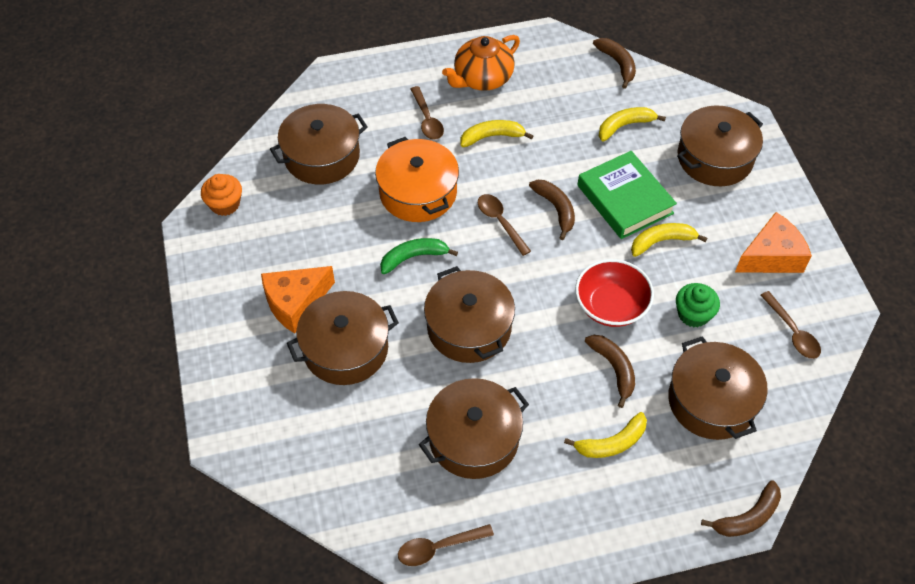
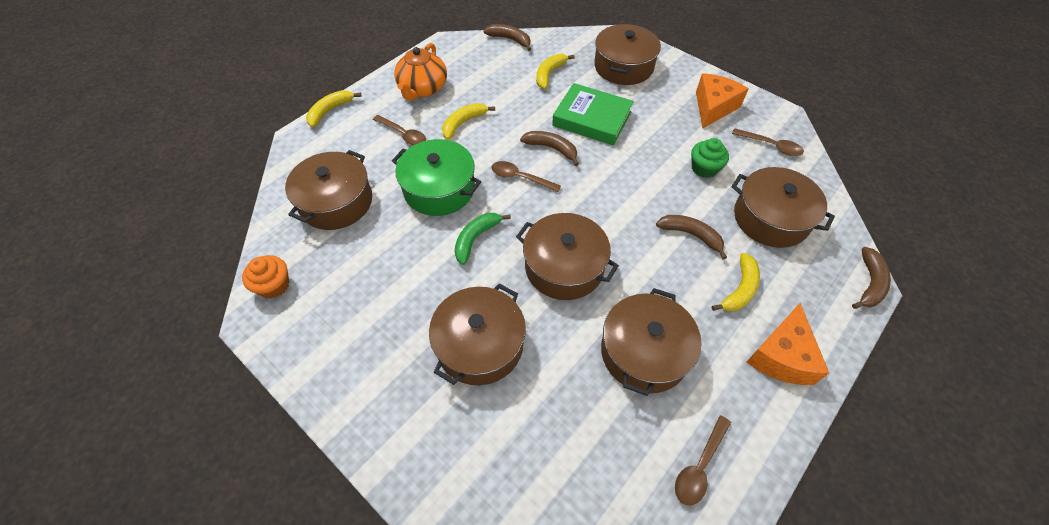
camera: 35 degrees left, 0 degrees up
orange cheese [261,266,335,333] -> orange cheese moved to [747,303,829,385]
orange pot [375,137,459,222] -> green pot [392,139,481,216]
red bowl [575,259,654,327] -> none
yellow banana [631,223,707,257] -> yellow banana moved to [306,90,362,127]

